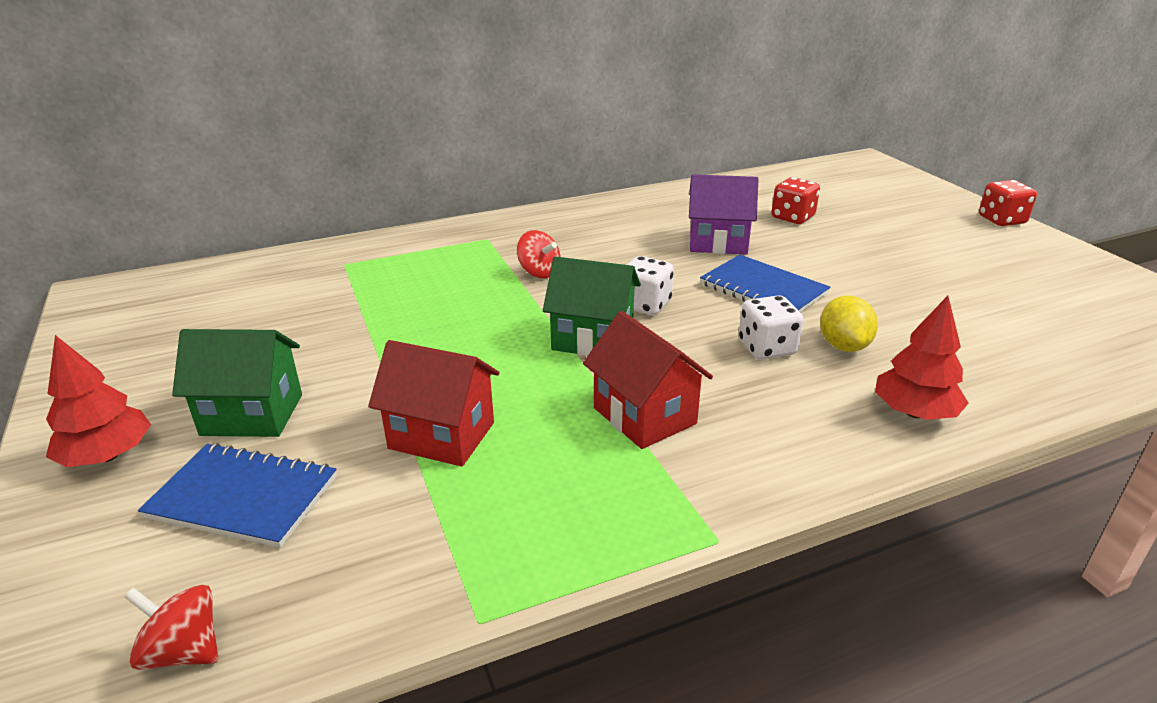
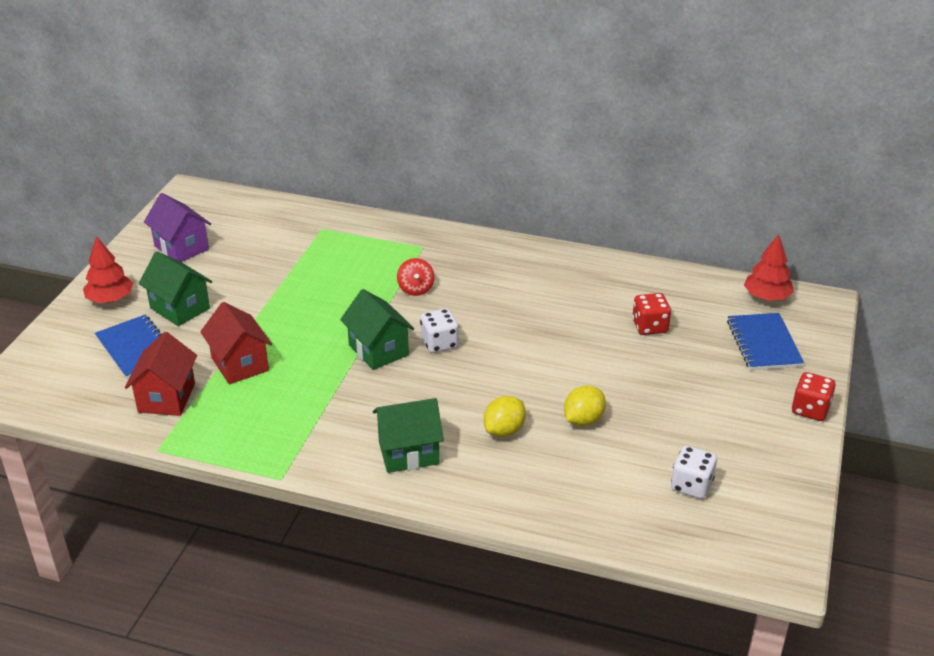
camera: 40 degrees right, 5 degrees up
red spinning top [124,585,218,670] -> none
red house [583,311,713,449] -> red house moved to [125,332,197,416]
purple house [689,174,758,255] -> purple house moved to [144,193,211,262]
blue notebook [700,255,830,312] -> blue notebook moved to [727,313,804,370]
white dice [739,295,804,360] -> white dice moved to [671,446,717,499]
red tree [875,296,969,420] -> red tree moved to [744,234,794,301]
none -> green house [373,398,444,473]
none -> yellow lemon [564,386,606,426]

